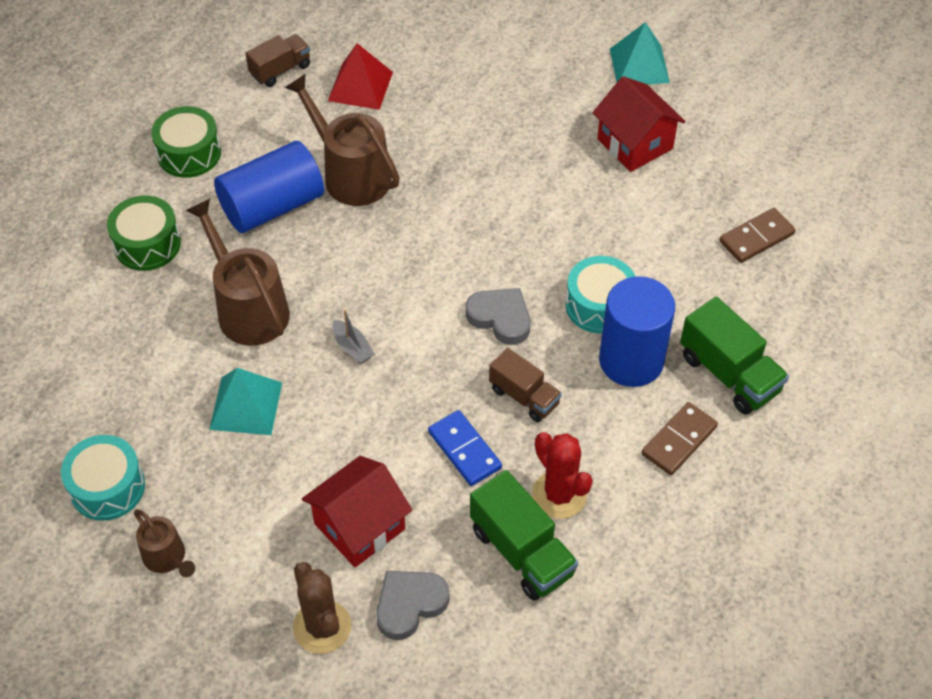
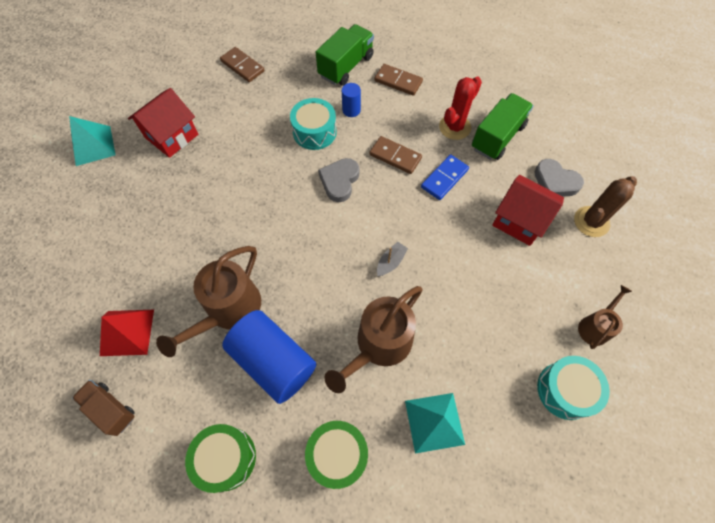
camera: 105 degrees left, 10 degrees up
turquoise pyramid [209,368,282,435] -> turquoise pyramid moved to [405,393,465,453]
brown truck [489,348,562,422] -> brown domino [369,136,422,174]
blue cylinder [599,276,675,387] -> blue cylinder [342,83,361,117], size x0.46

